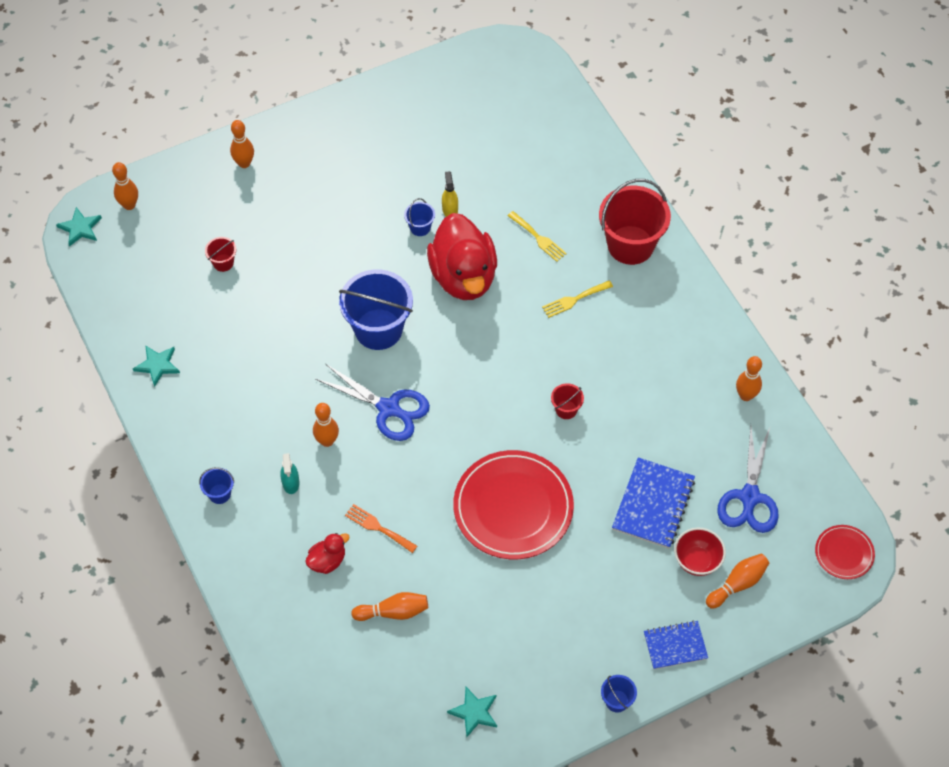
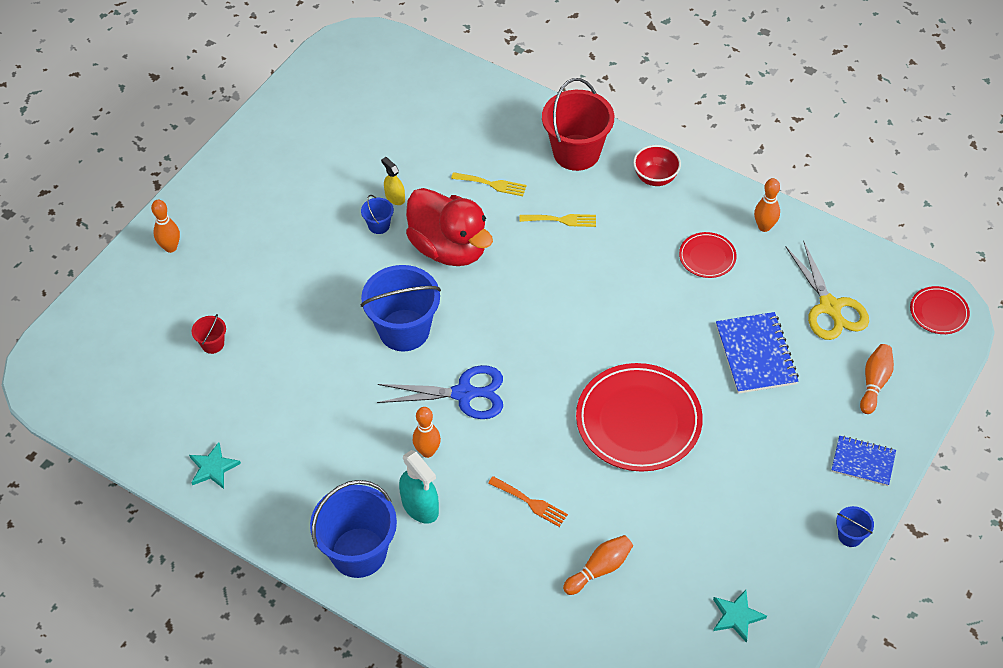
camera: 30 degrees left, 5 degrees down
turquoise star [56,207,102,247] -> none
orange bowling pin [112,162,138,210] -> none
blue bucket [199,467,234,504] -> blue bucket [310,480,397,578], size x2.26
turquoise spray bottle [281,453,299,494] -> turquoise spray bottle [399,450,439,524], size x1.63
red duck [305,533,350,574] -> none
orange fork [345,504,417,553] -> orange fork turned 150 degrees counterclockwise [488,476,568,527]
yellow fork [542,281,613,318] -> yellow fork turned 120 degrees counterclockwise [519,214,596,227]
red bucket [551,383,584,419] -> none
blue notebook [644,621,708,669] -> blue notebook turned 60 degrees clockwise [831,436,896,486]
red bowl [674,528,726,576] -> red bowl moved to [633,145,681,186]
blue scissors [717,427,779,533] -> yellow scissors [786,240,869,340]
none -> red plate [679,232,737,278]

